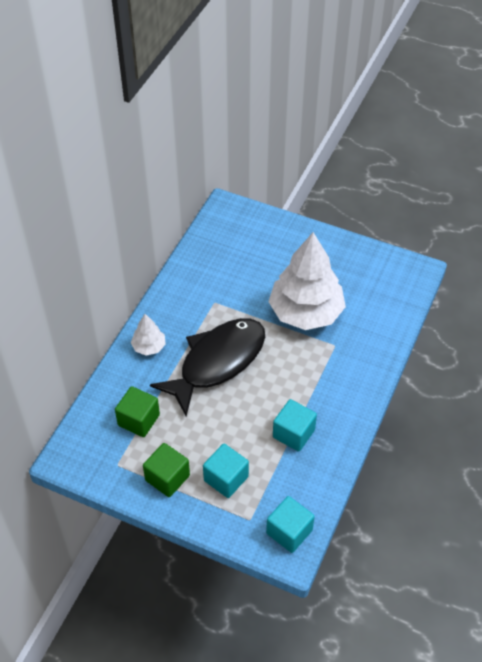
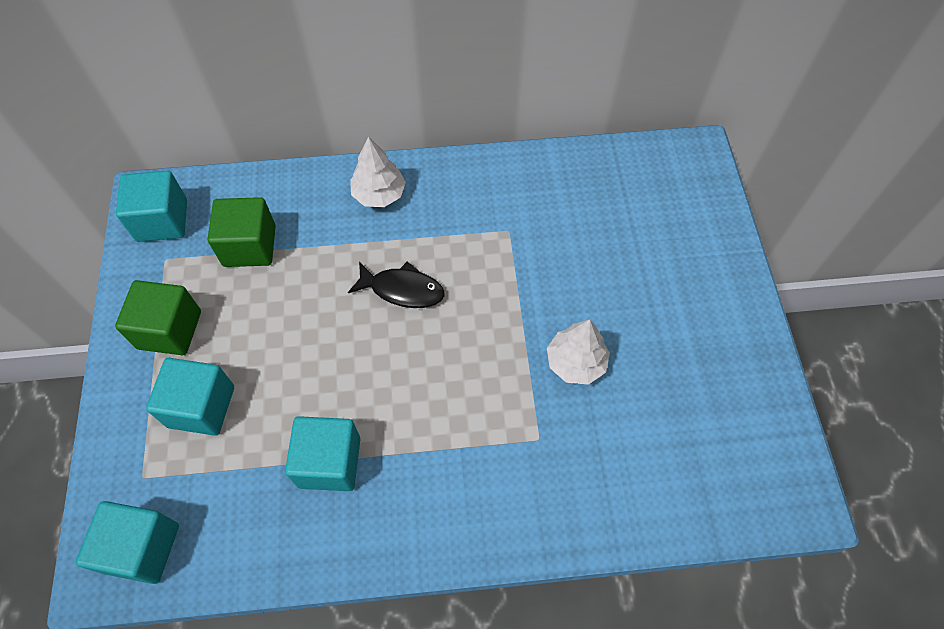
camera: 60 degrees right, 10 degrees up
black fish [150,318,265,416] -> black fish [348,261,444,308], size x0.43
white tree [268,232,346,330] -> white tree [547,319,610,385], size x0.45
none -> turquoise cube [116,171,187,242]

